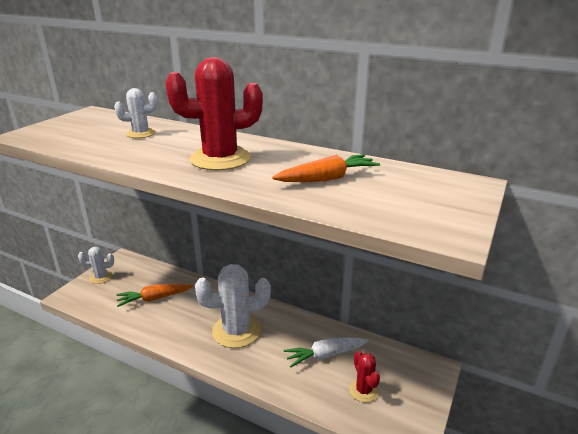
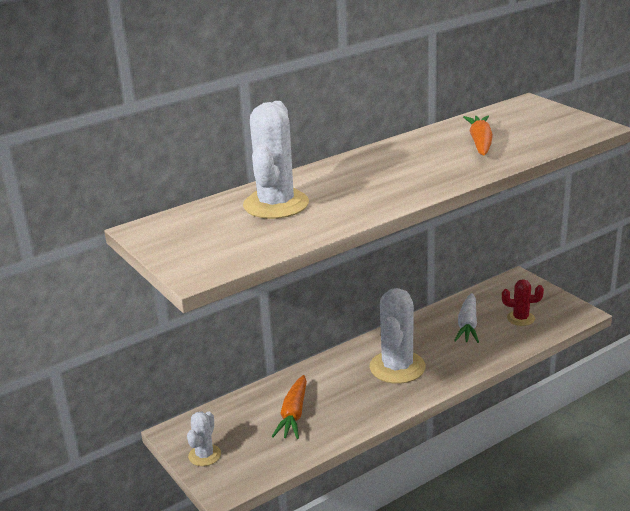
camera: 60 degrees left, 0 degrees up
white cactus [114,88,158,138] -> white cactus [243,101,309,219], size x1.90
red cactus [166,57,263,171] -> none

